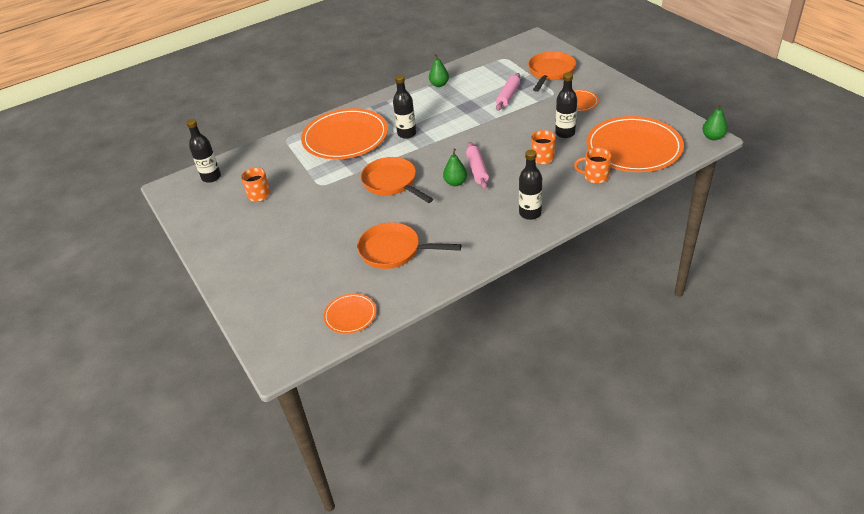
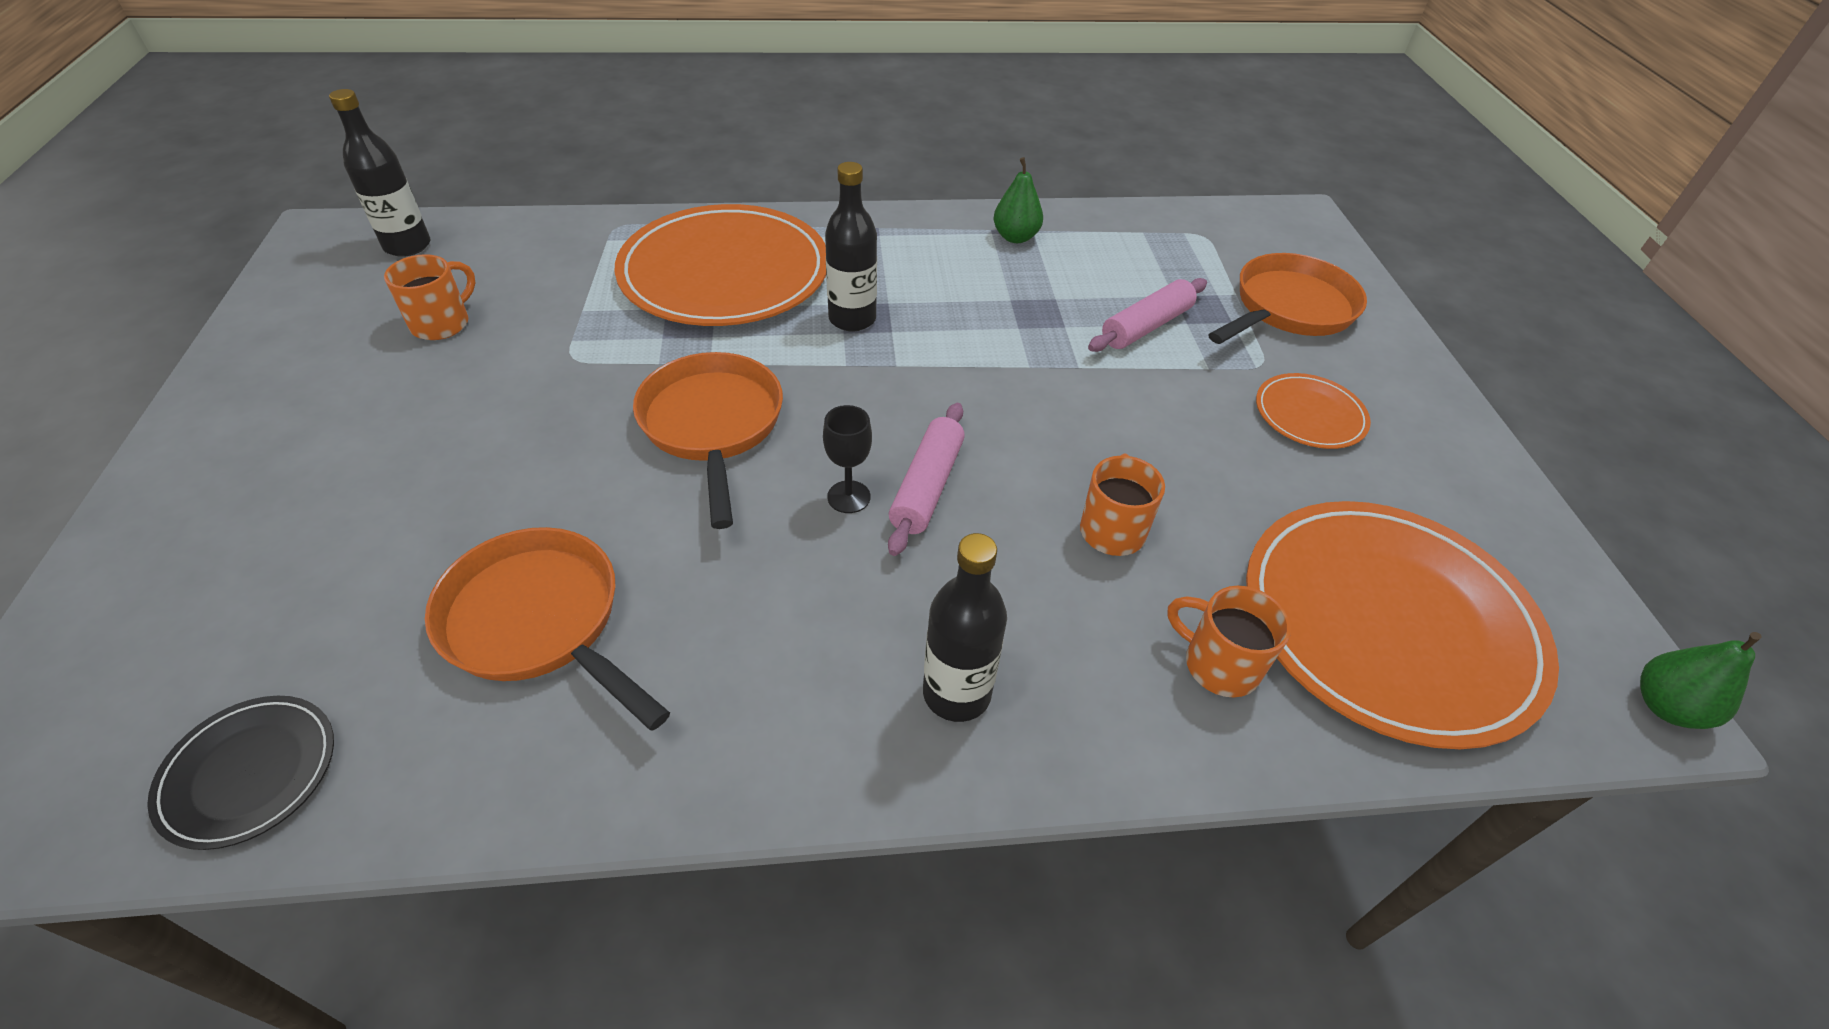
camera: 20 degrees right, 5 degrees up
orange plate [323,293,376,334] -> black plate [147,696,334,850]
green pear [443,149,467,186] -> black goblet [823,405,872,513]
black bottle [555,72,577,138] -> none

